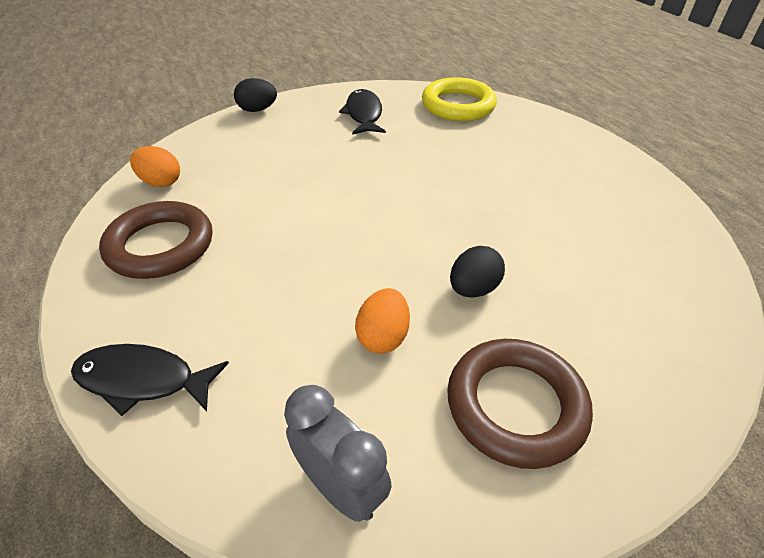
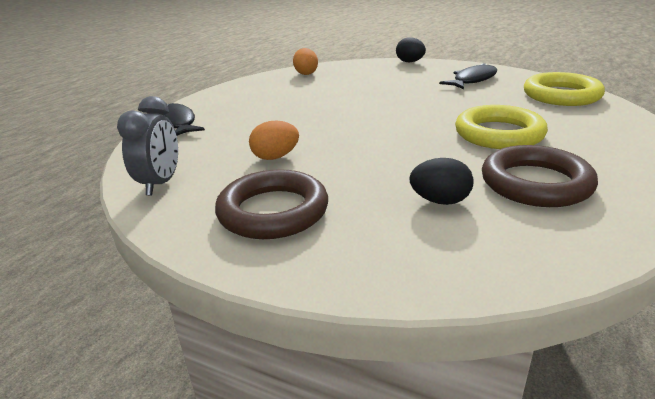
camera: 55 degrees right, 15 degrees down
brown ring [99,201,213,279] -> brown ring moved to [482,145,598,207]
black egg [450,246,505,298] -> black egg moved to [410,158,474,205]
none -> yellow ring [455,105,548,149]

